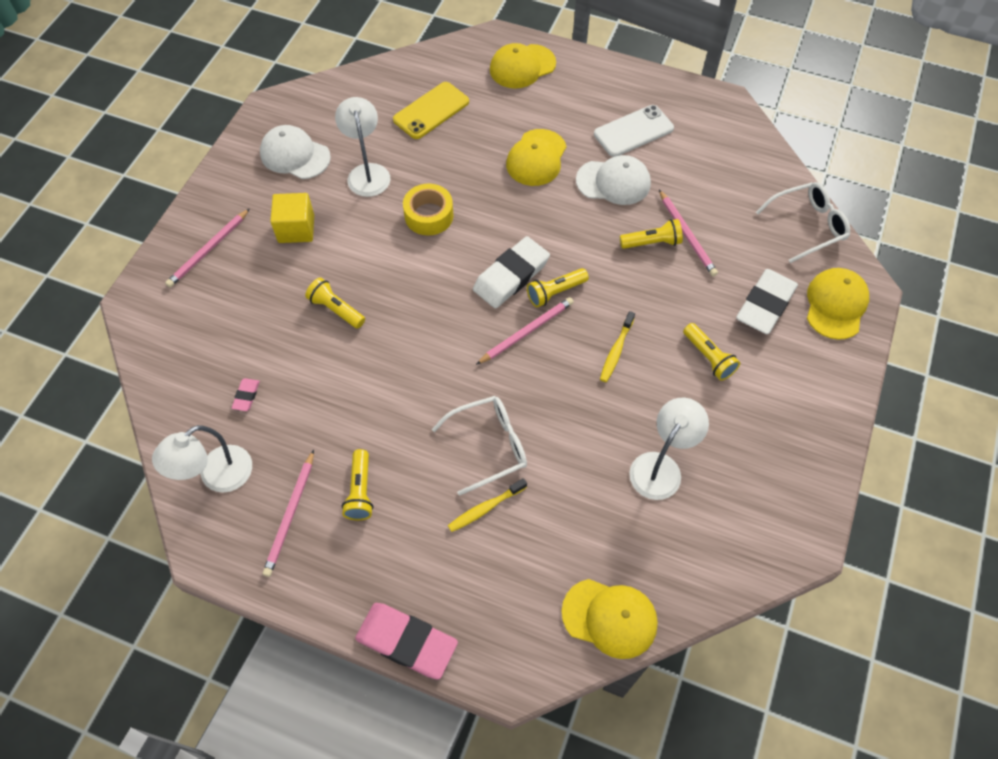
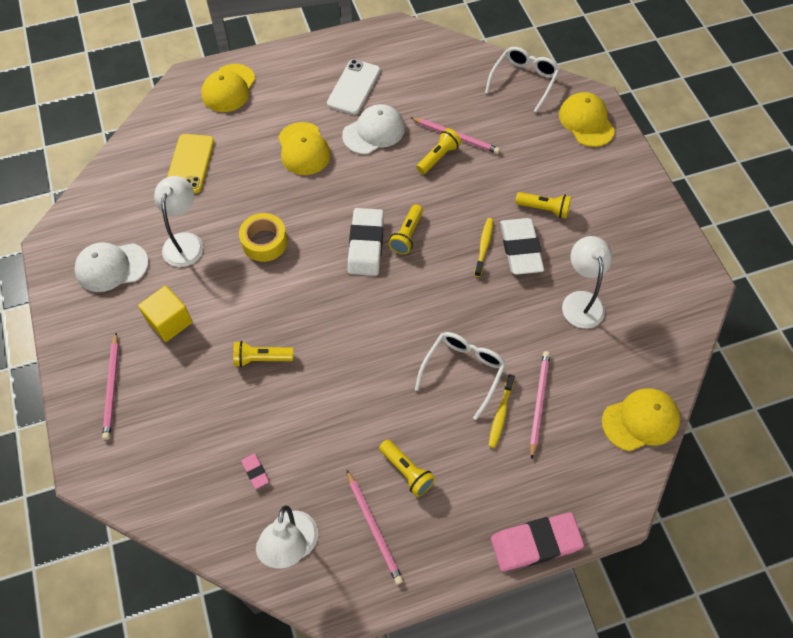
camera: 40 degrees left, 0 degrees up
white lamp [335,97,391,197] -> white lamp turned 60 degrees clockwise [154,176,203,267]
pink pencil [476,297,574,365] -> pink pencil moved to [530,351,550,459]
yellow toothbrush [600,311,635,382] -> yellow toothbrush turned 150 degrees counterclockwise [474,218,493,277]
white eraser [736,269,798,334] -> white eraser moved to [500,218,544,275]

